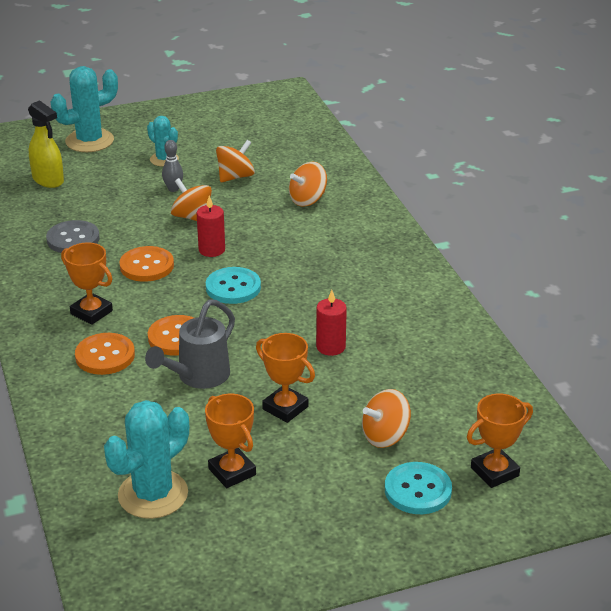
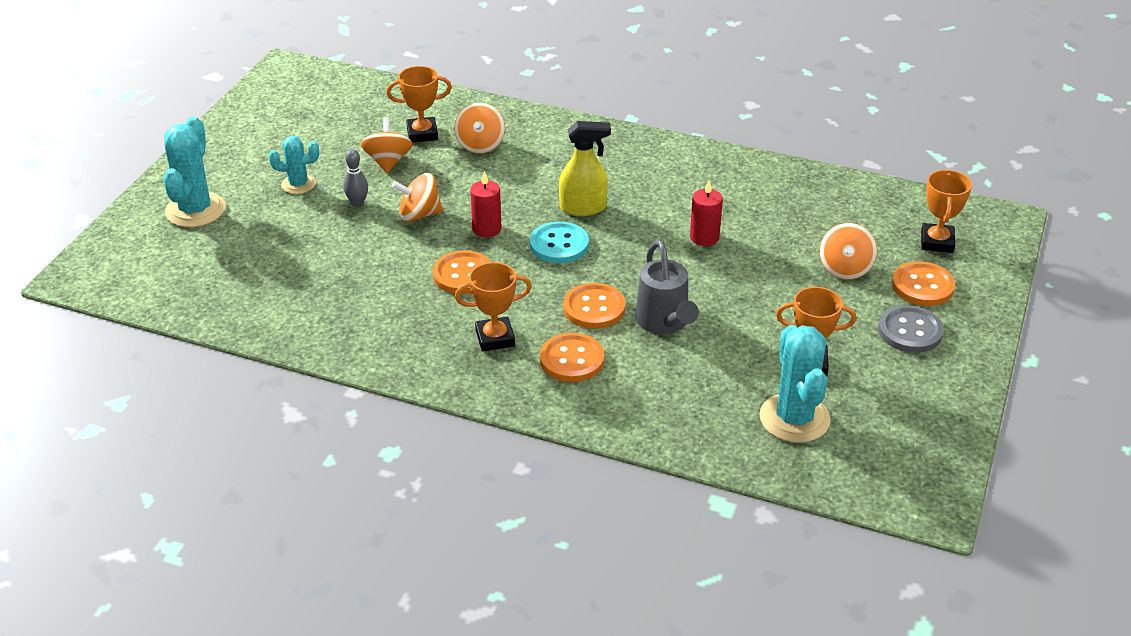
camera: 50 degrees left, 5 degrees up
yellow spray bottle [28,100,64,188] -> yellow spray bottle moved to [559,121,611,216]
grey button [46,220,100,253] -> grey button moved to [878,305,944,353]
orange trophy [256,333,315,423] -> orange trophy moved to [386,66,452,143]
turquoise button [385,462,452,514] -> orange button [892,261,955,306]

